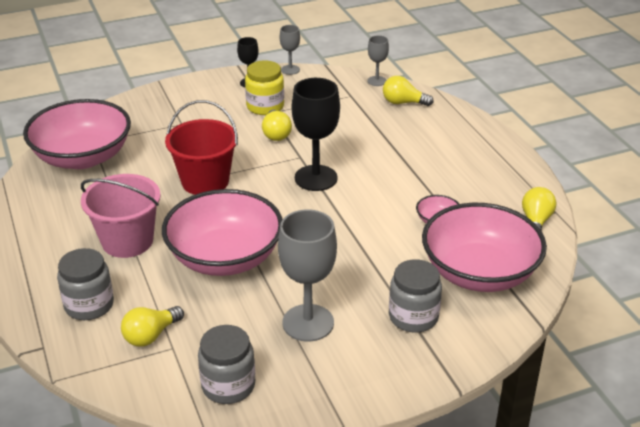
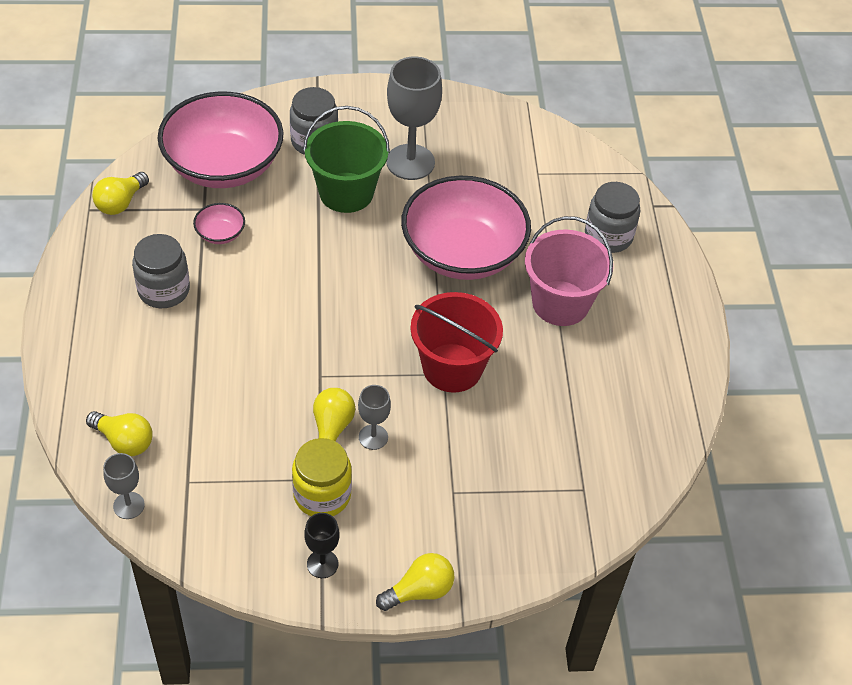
camera: 165 degrees left, 15 degrees up
pink bowl [23,99,131,169] -> none
yellow light bulb [121,306,184,346] -> yellow light bulb moved to [376,553,454,611]
grey jar [198,325,255,404] -> grey jar moved to [132,234,190,308]
grey goblet [280,25,300,75] -> grey goblet moved to [358,385,391,450]
black goblet [292,78,340,191] -> none
none -> green bucket [303,106,390,213]

